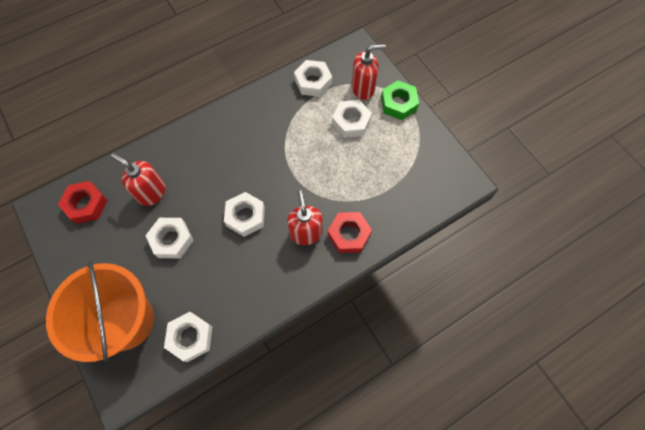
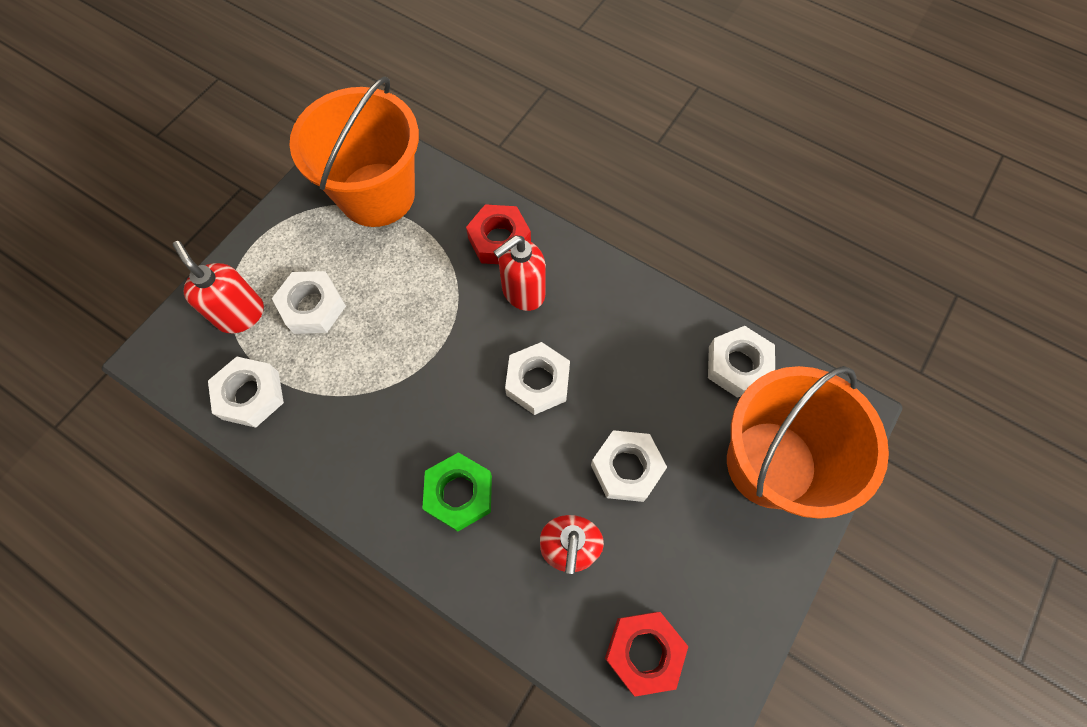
camera: 115 degrees left, 0 degrees up
green nut [381,81,419,120] -> green nut moved to [422,452,492,532]
none -> orange bucket [289,76,419,227]

